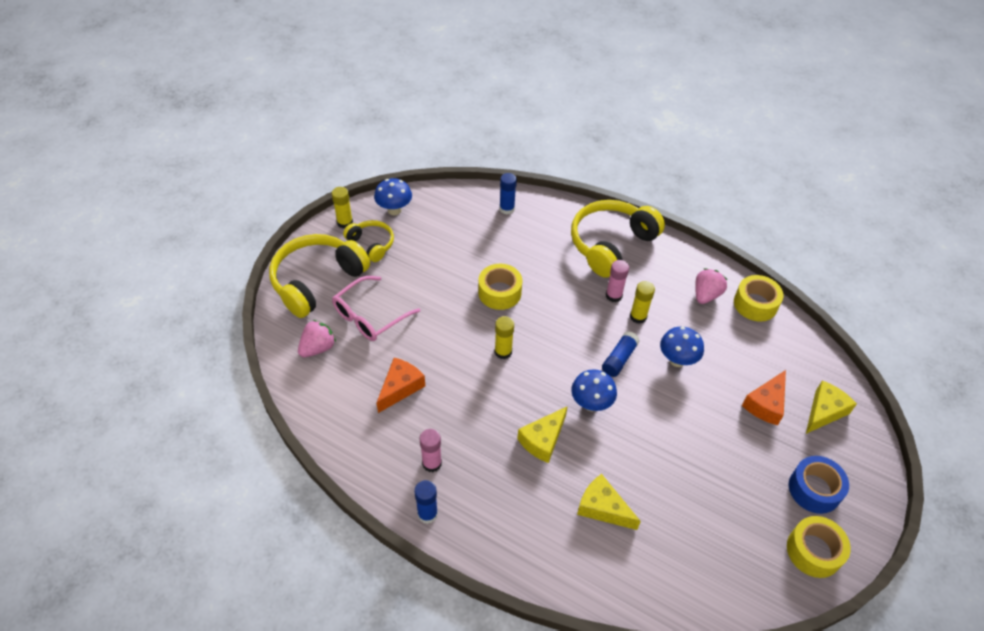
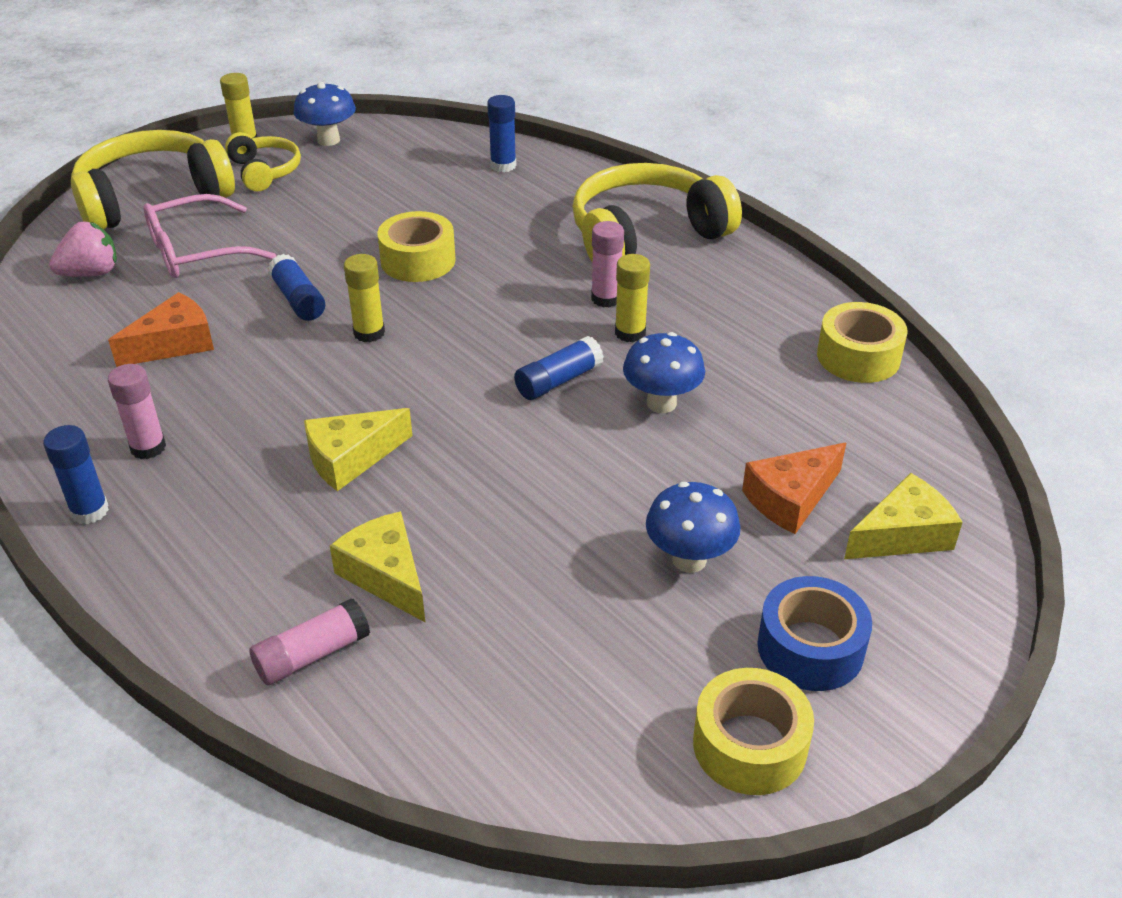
camera: 20 degrees right, 10 degrees down
blue mushroom [571,369,617,411] -> blue mushroom moved to [646,482,740,573]
pink strawberry [695,268,728,304] -> none
none -> pink glue stick [249,599,370,685]
none -> blue glue stick [268,254,325,321]

